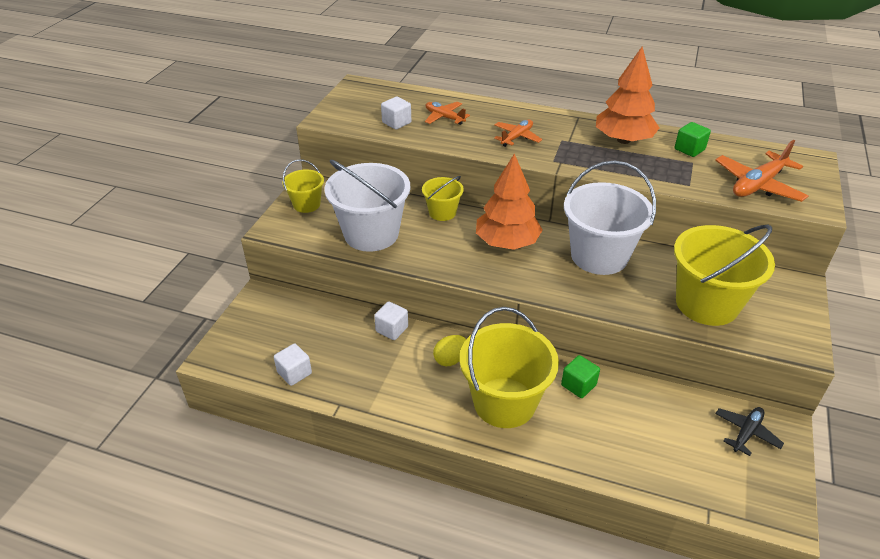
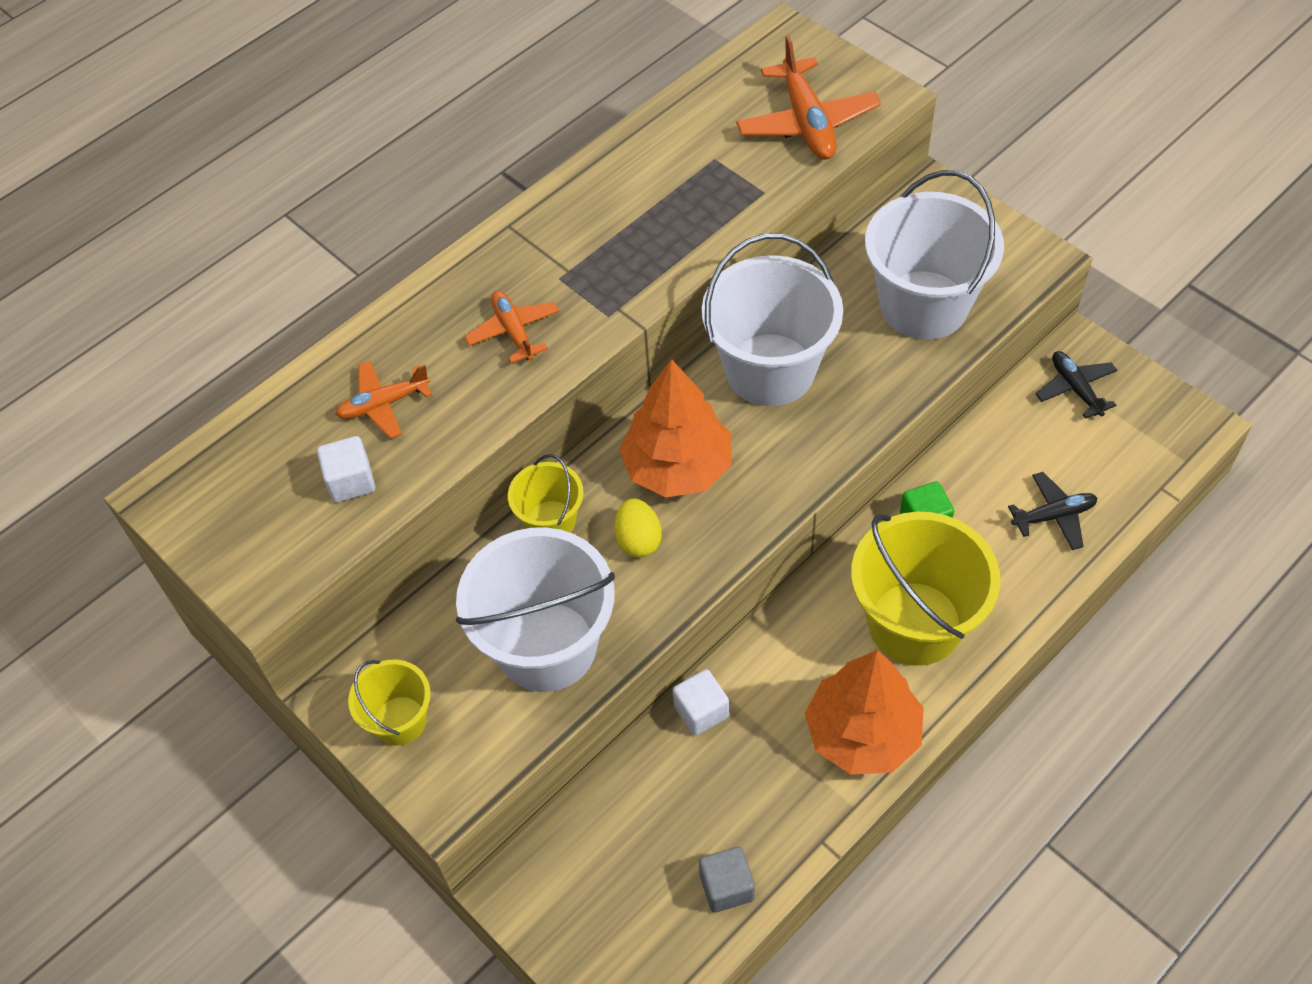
camera: 60 degrees left, 15 degrees up
white cube [274,343,312,386] -> grey cube [699,847,755,913]
yellow egg [433,335,466,366] -> yellow egg moved to [614,499,662,558]
orange tree [596,47,660,144] -> orange tree moved to [805,650,924,775]
yellow bucket [674,225,775,326] -> white bucket [865,170,1004,340]
green cube [675,122,711,157] -> none
none -> black plane [1008,472,1097,550]

